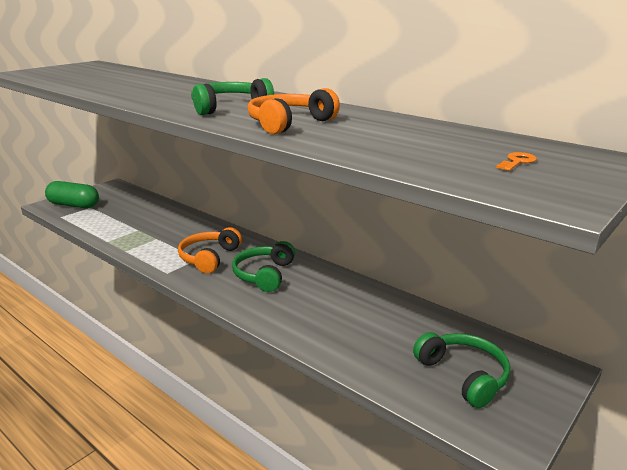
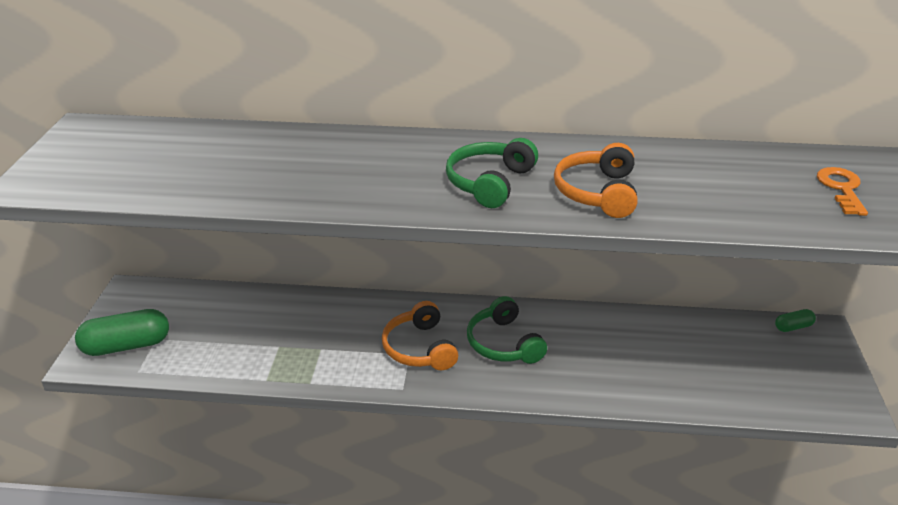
camera: 35 degrees left, 10 degrees up
green headphones [413,332,510,408] -> none
orange key [496,152,537,171] -> orange key [817,167,868,216], size x1.68
none -> green capsule [775,309,816,332]

